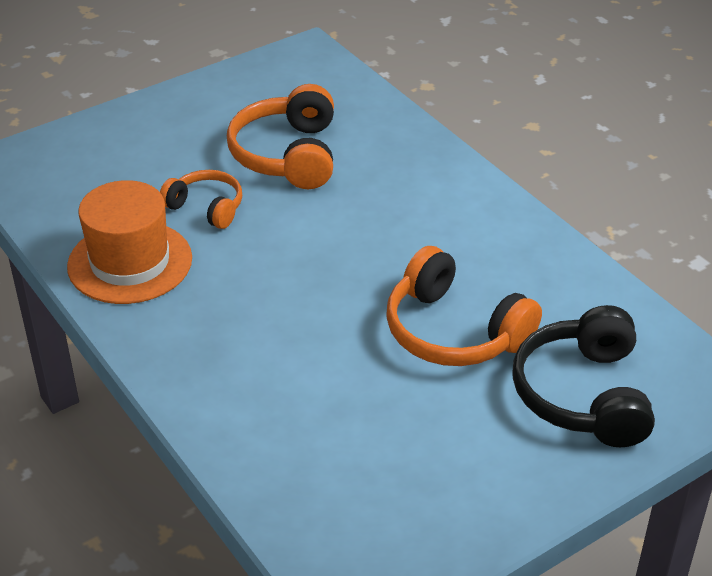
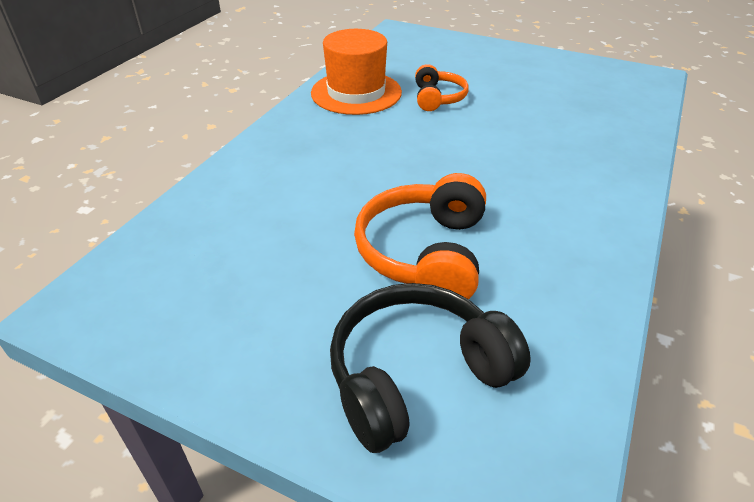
camera: 60 degrees right, 0 degrees up
orange headphones [227,84,334,189] -> none

